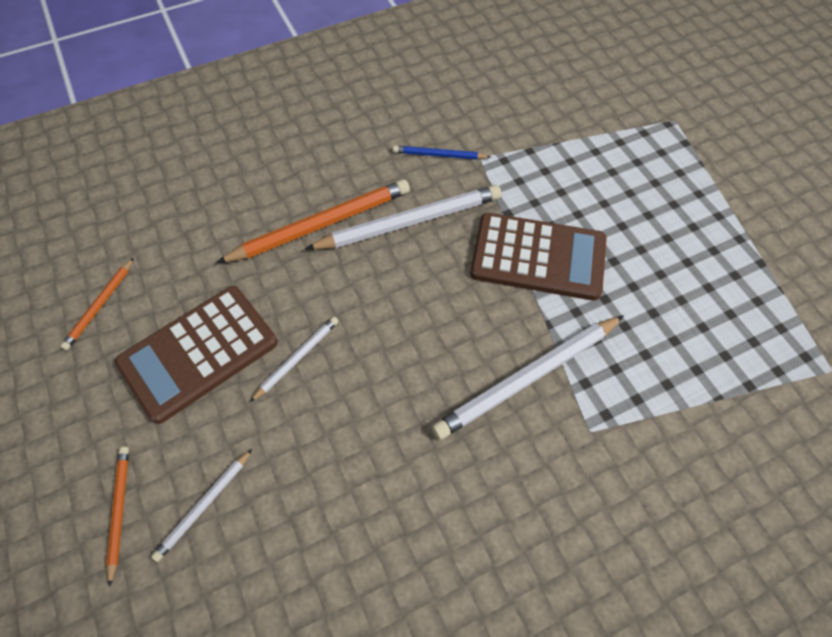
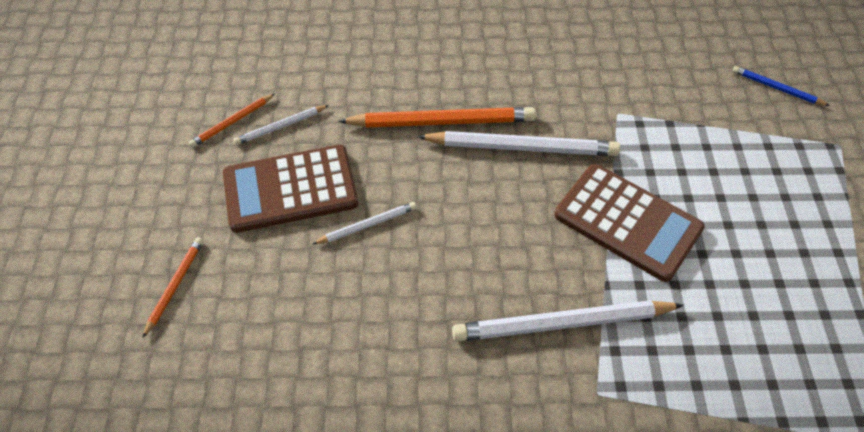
camera: 25 degrees right, 5 degrees down
white pencil [151,449,252,562] -> white pencil moved to [233,105,329,145]
blue pencil [393,146,491,160] -> blue pencil moved to [732,66,830,106]

